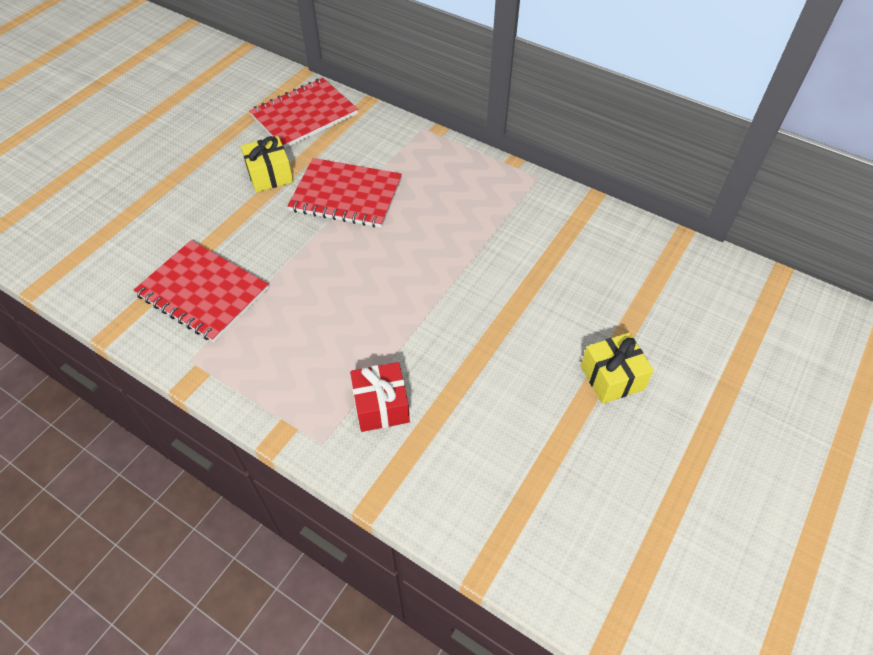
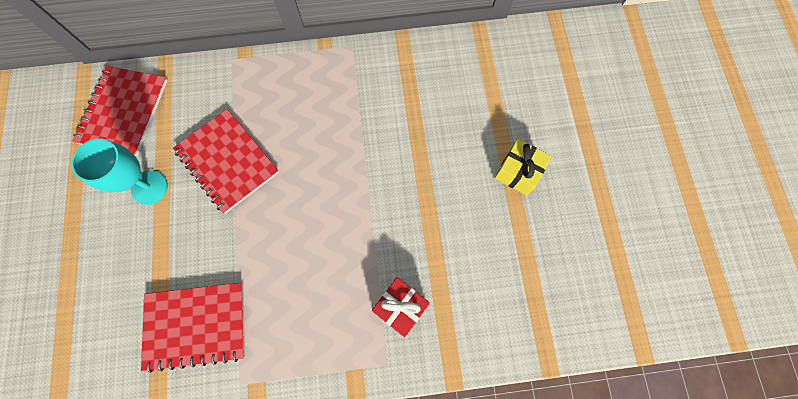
camera: 40 degrees left, 20 degrees up
yellow gift [241,136,293,192] -> turquoise goblet [72,139,168,205]
red notebook [288,158,402,228] -> red notebook turned 75 degrees clockwise [173,109,279,214]

